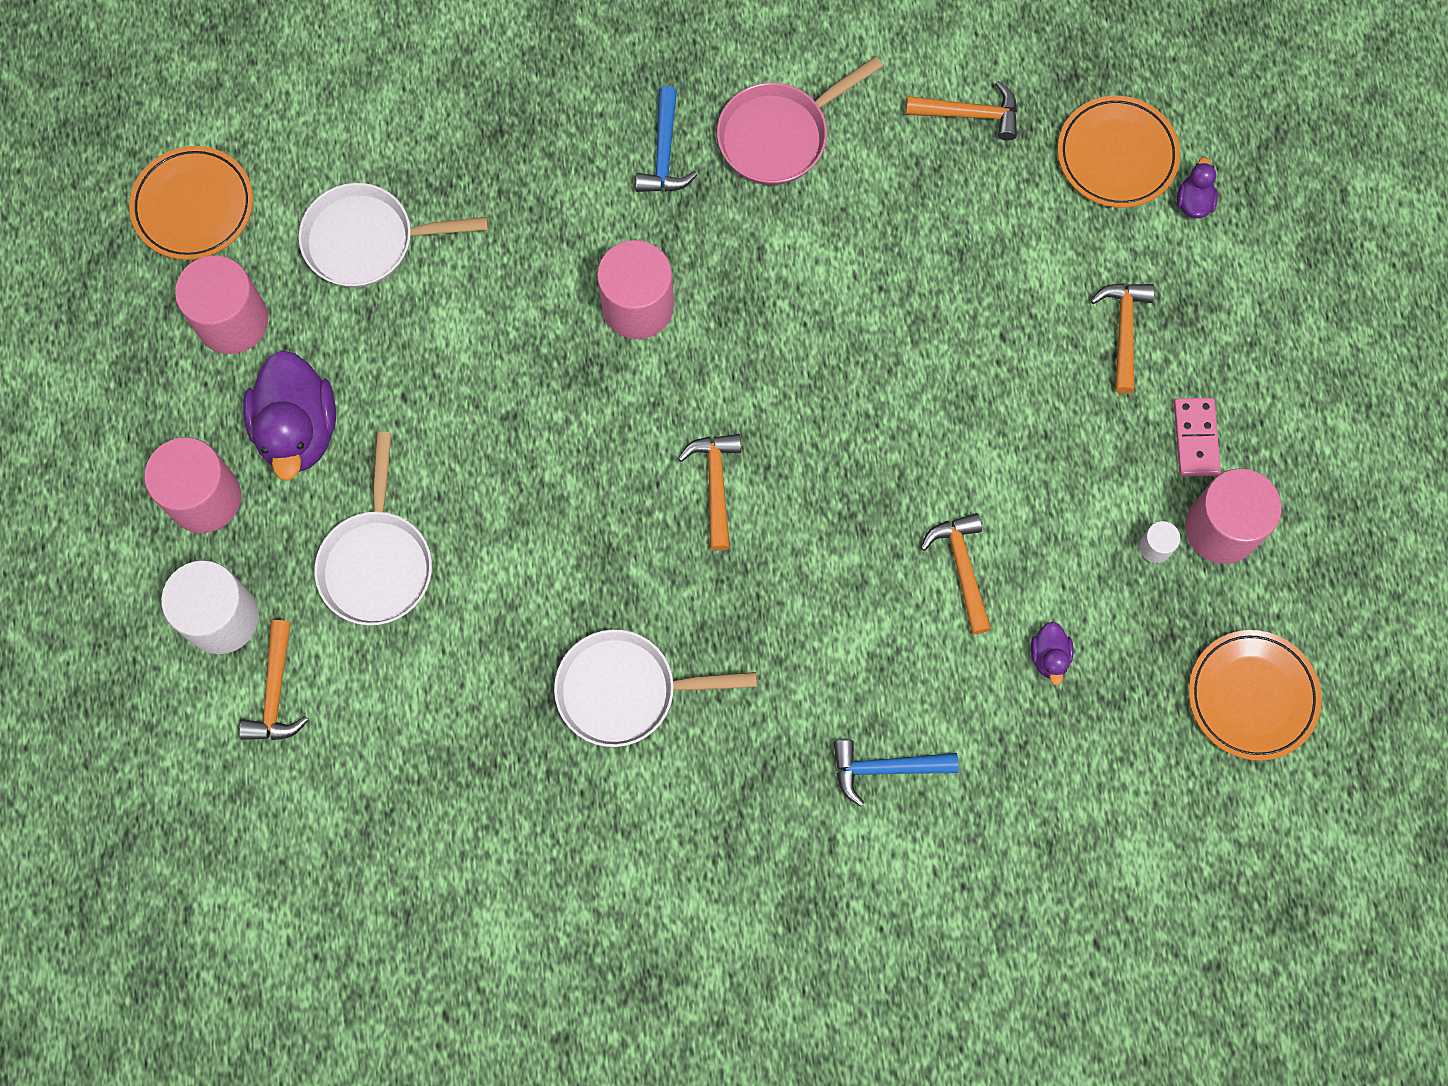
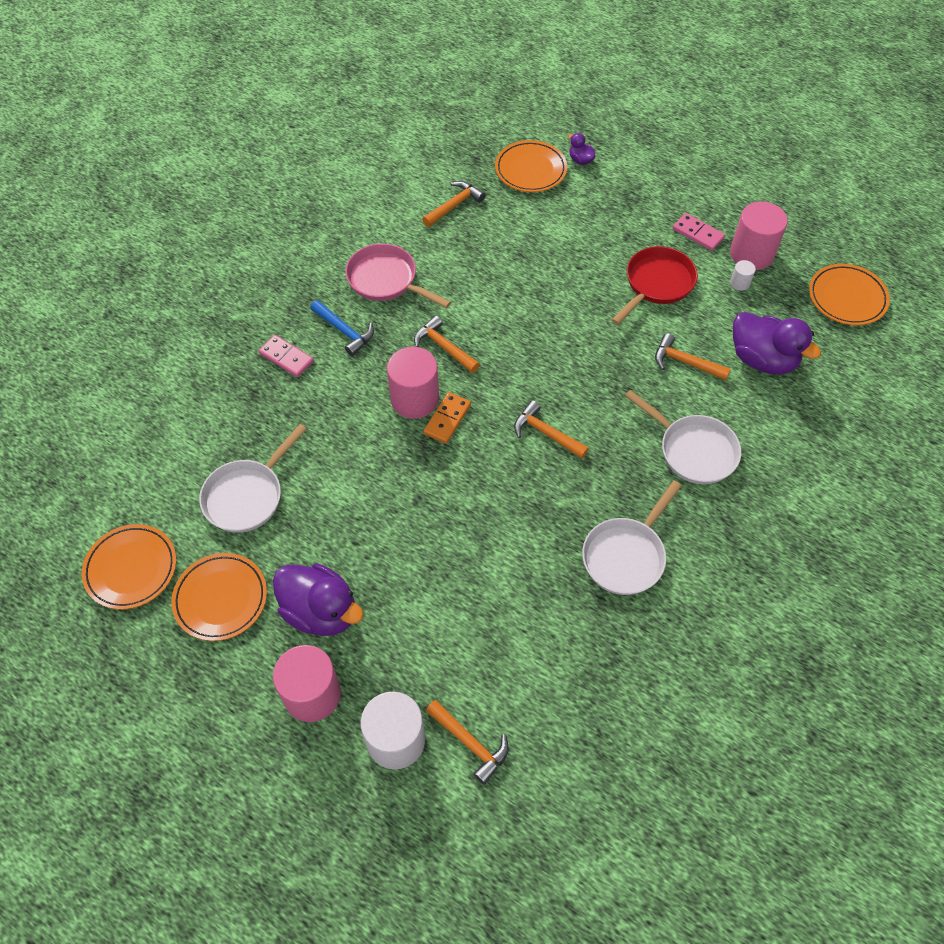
camera: 50 degrees left, 15 degrees down
pink cylinder [175,256,268,354] -> orange plate [171,553,267,641]
white pan [315,432,432,625] -> white pan moved to [625,390,741,484]
pink pan [717,56,883,185] -> pink pan turned 120 degrees clockwise [345,244,451,308]
blue hammer [834,740,959,807] -> none
purple duck [1031,622,1074,686] -> purple duck [733,312,821,374], size x2.19
orange hammer [1090,283,1155,394] -> orange hammer moved to [414,315,480,373]
none -> pink domino [259,335,314,377]
none -> orange domino [423,392,471,444]
none -> red pan [612,246,698,325]

